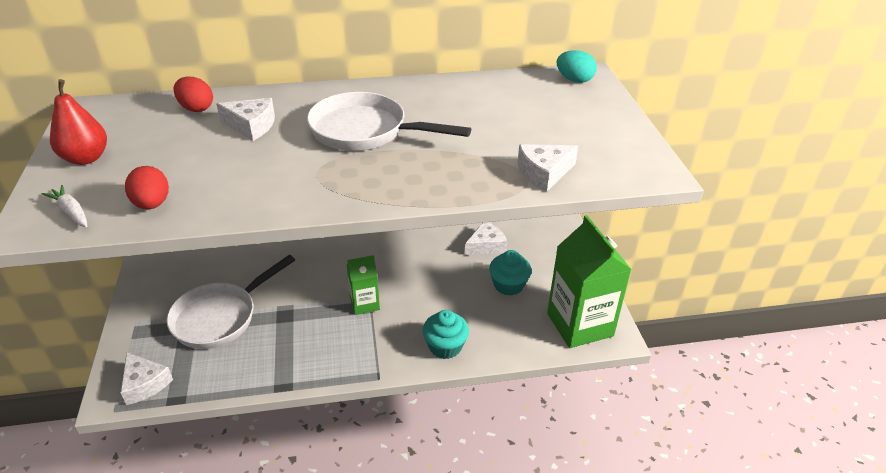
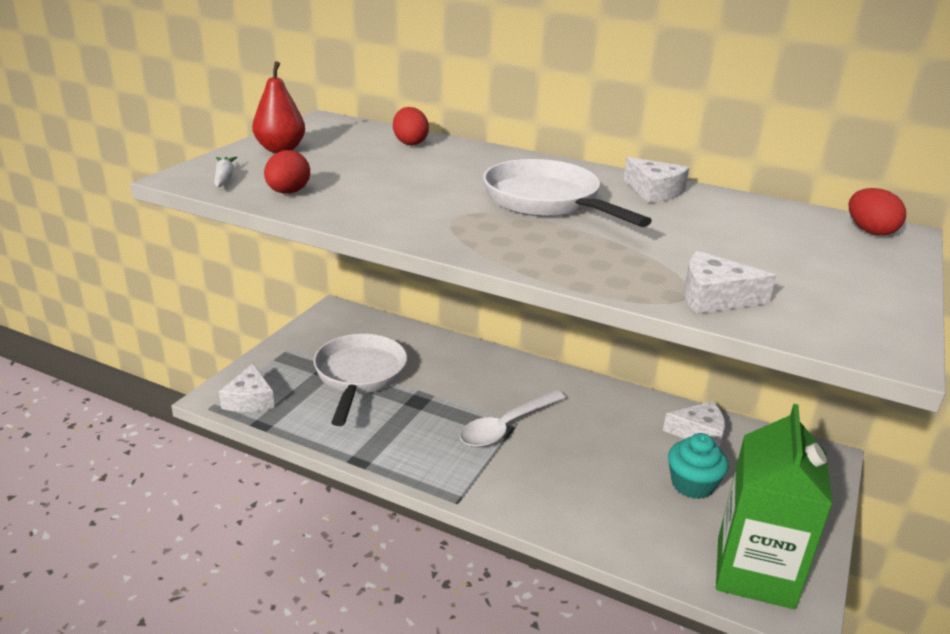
camera: 35 degrees right, 10 degrees down
white pan [166,255,295,349] -> white pan turned 105 degrees clockwise [314,334,407,426]
white cheese [216,98,275,141] -> white cheese moved to [623,157,689,203]
green carton [347,255,380,315] -> white spoon [460,390,566,447]
turquoise cupcake [423,310,469,359] -> none
turquoise egg [556,50,597,83] -> red egg [849,188,906,236]

